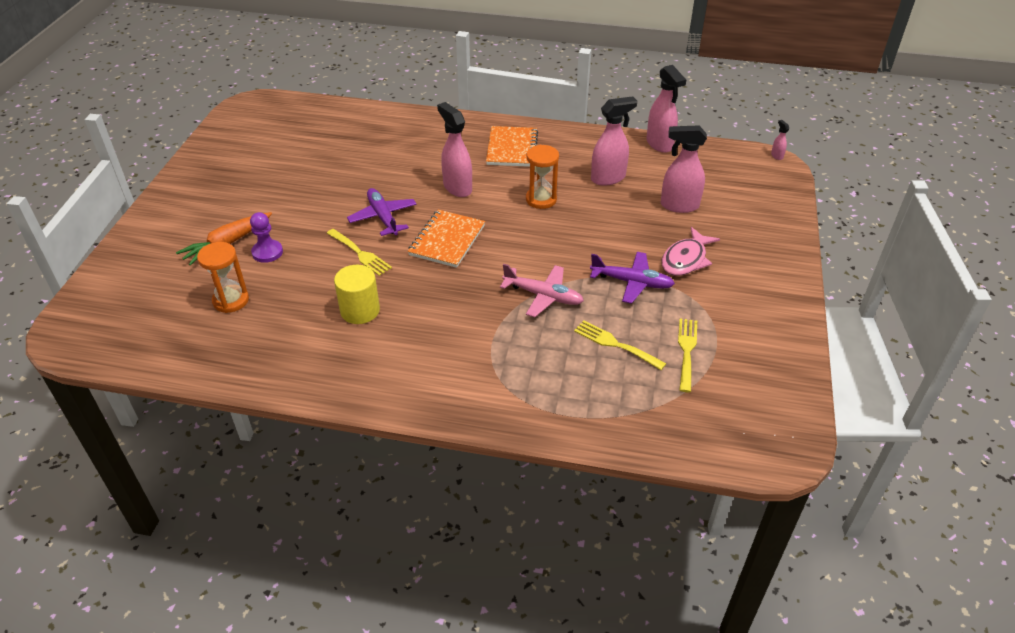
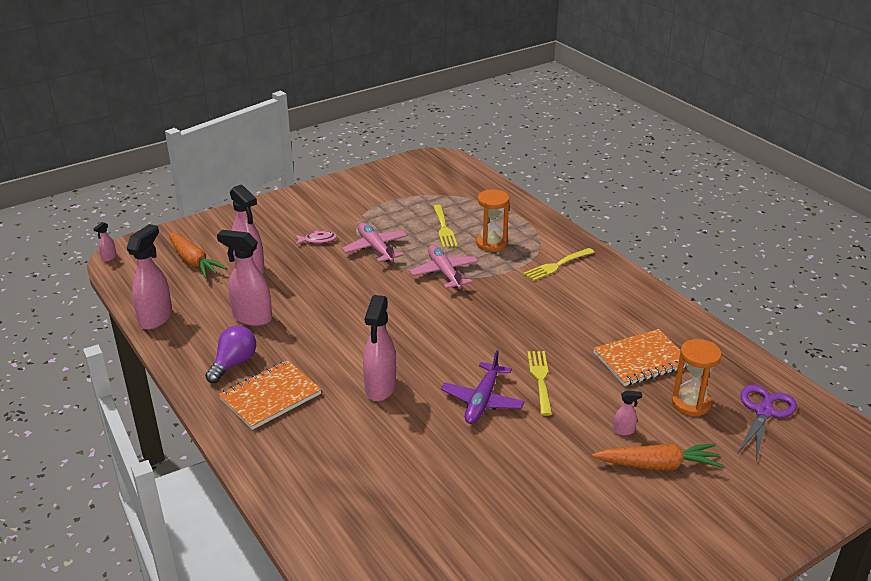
camera: 135 degrees left, 10 degrees down
purple pawn [250,212,283,263] -> pink spray bottle [613,391,642,435]
yellow cylinder [334,265,380,324] -> none
orange notebook [408,210,485,268] -> orange notebook moved to [593,329,686,386]
orange hourglass [526,145,559,209] -> orange hourglass moved to [476,189,509,252]
purple plane [590,252,675,304] -> pink plane [342,223,407,262]
pink fish [661,227,720,276] -> pink fish [295,230,337,245], size x0.59
yellow fork [678,318,697,392] -> yellow fork moved to [523,248,594,281]
none -> orange carrot [168,232,227,278]
none -> purple light bulb [205,326,256,383]
none -> purple scissors [737,385,797,461]

